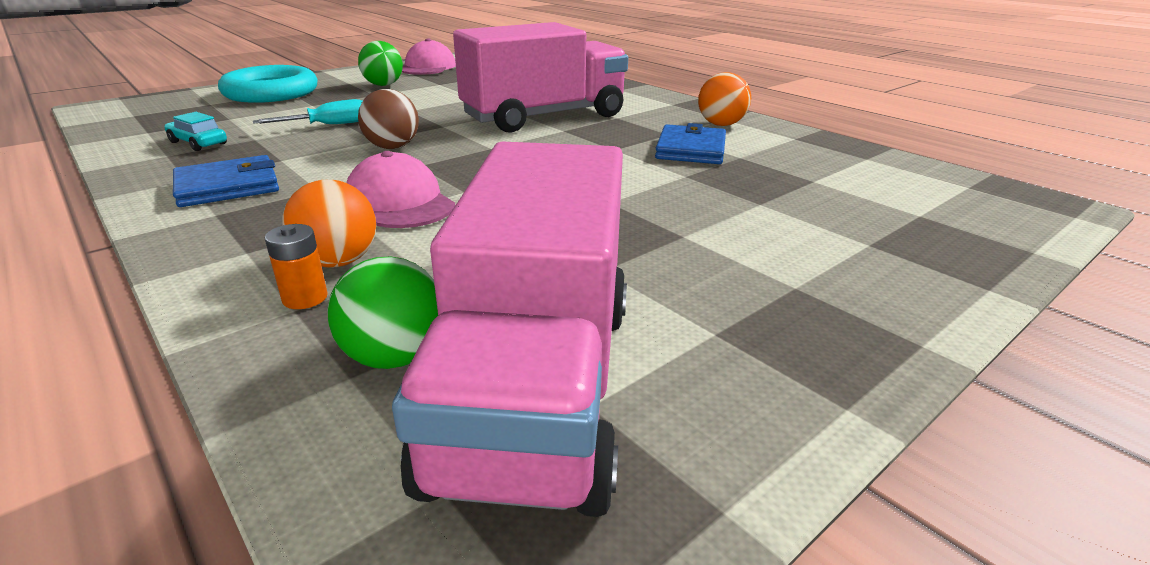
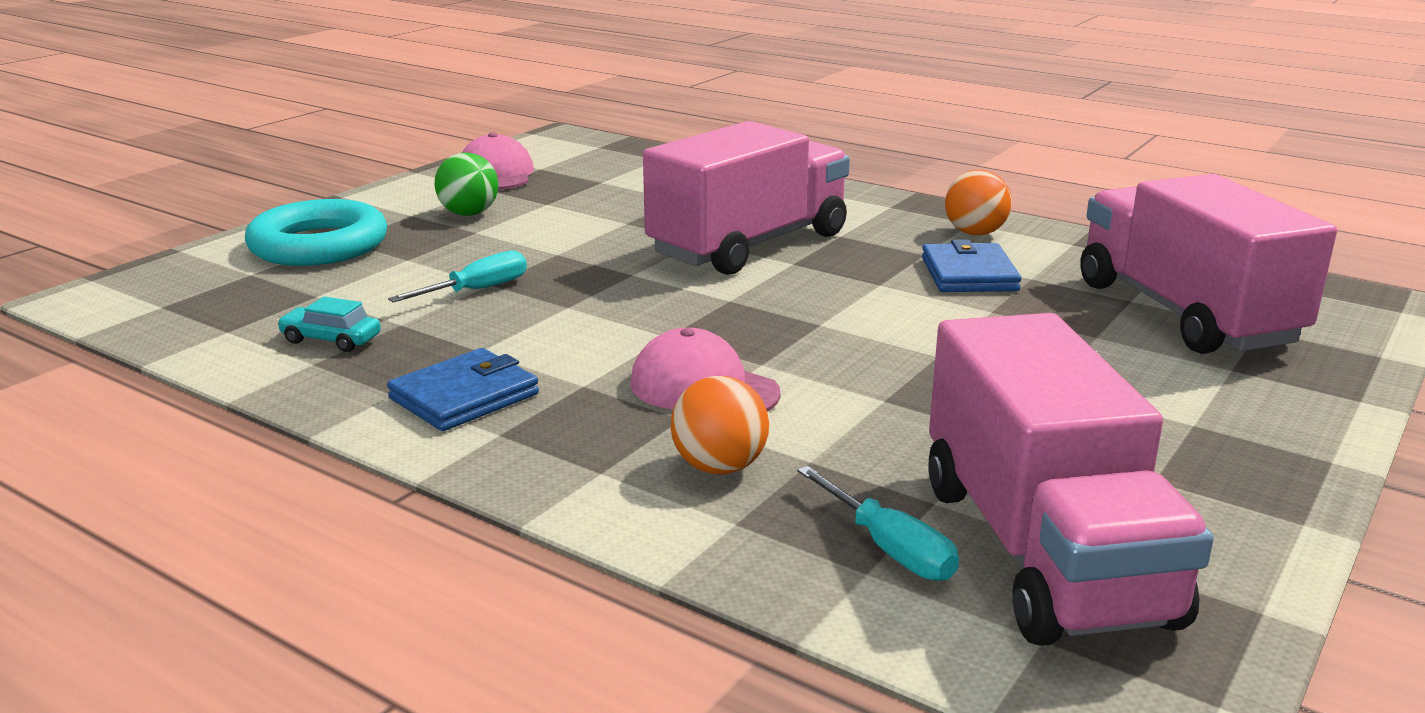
camera: 15 degrees left, 5 degrees down
orange battery [265,224,328,309] -> none
green ball [327,257,438,369] -> turquoise screwdriver [797,466,959,581]
brown ball [358,89,419,149] -> none
none -> pink truck [1080,174,1337,354]

